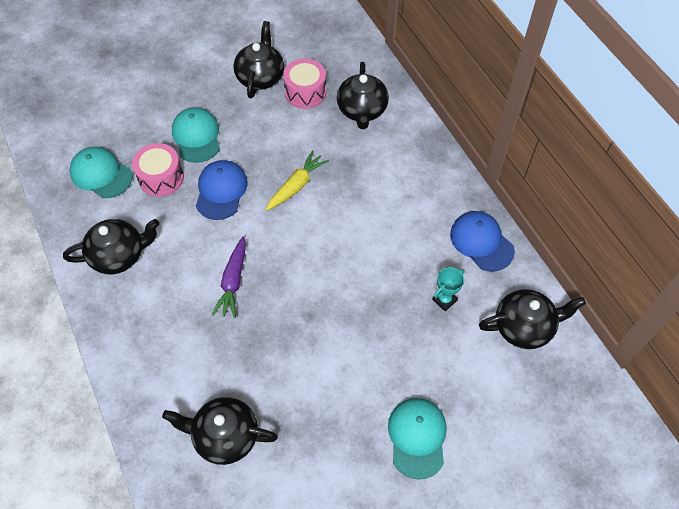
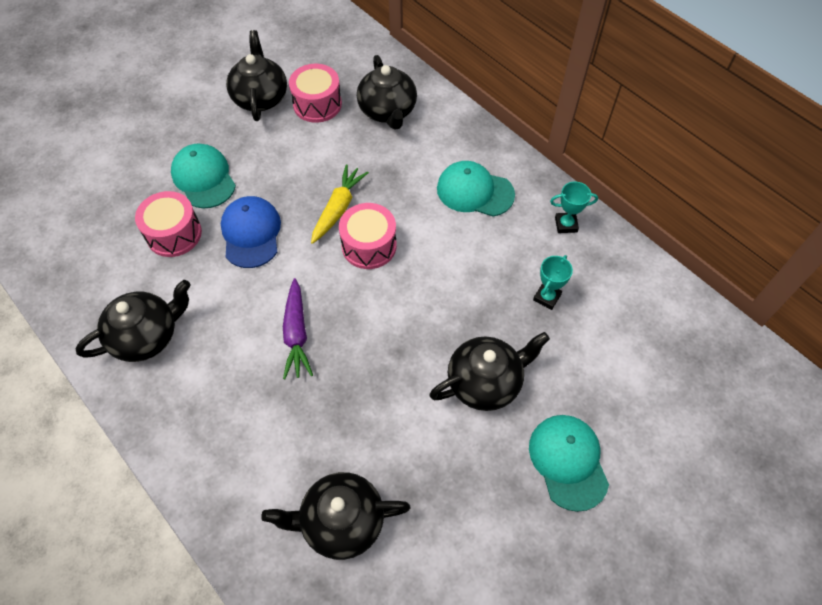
camera: 15 degrees left, 0 degrees up
turquoise cap [70,147,133,198] -> turquoise cap moved to [437,161,515,217]
blue cap [450,211,515,272] -> turquoise trophy [550,181,598,233]
black teapot [479,289,586,349] -> black teapot moved to [429,332,550,411]
none -> pink drum [339,203,397,269]

